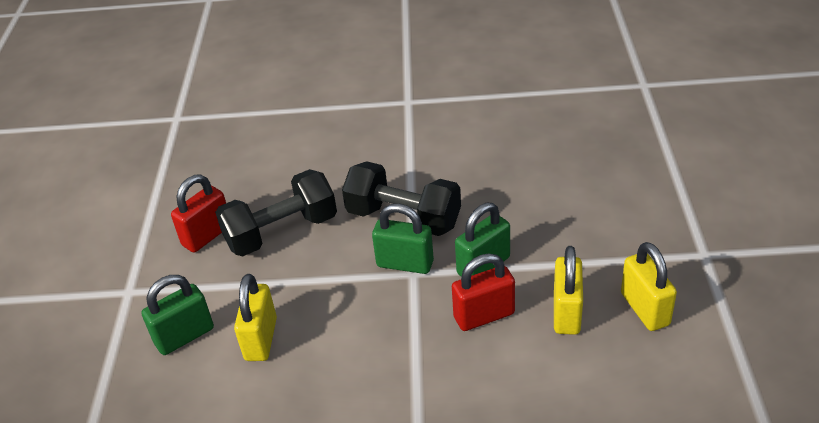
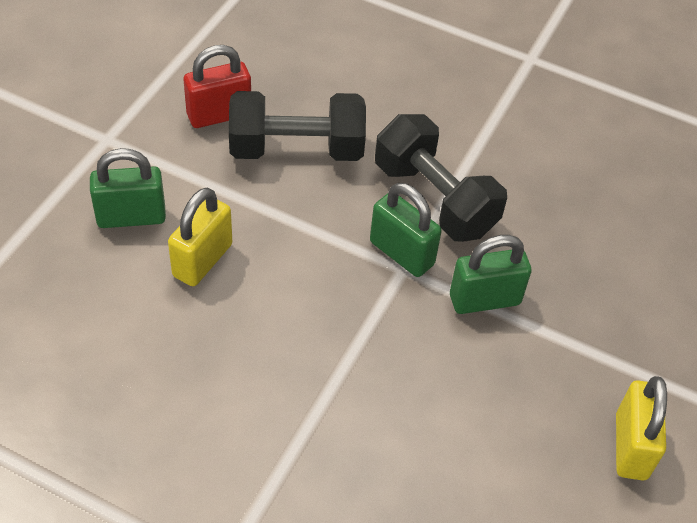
camera: 20 degrees right, 10 degrees up
red padlock [452,253,515,331] -> none
yellow padlock [554,246,583,335] -> none

